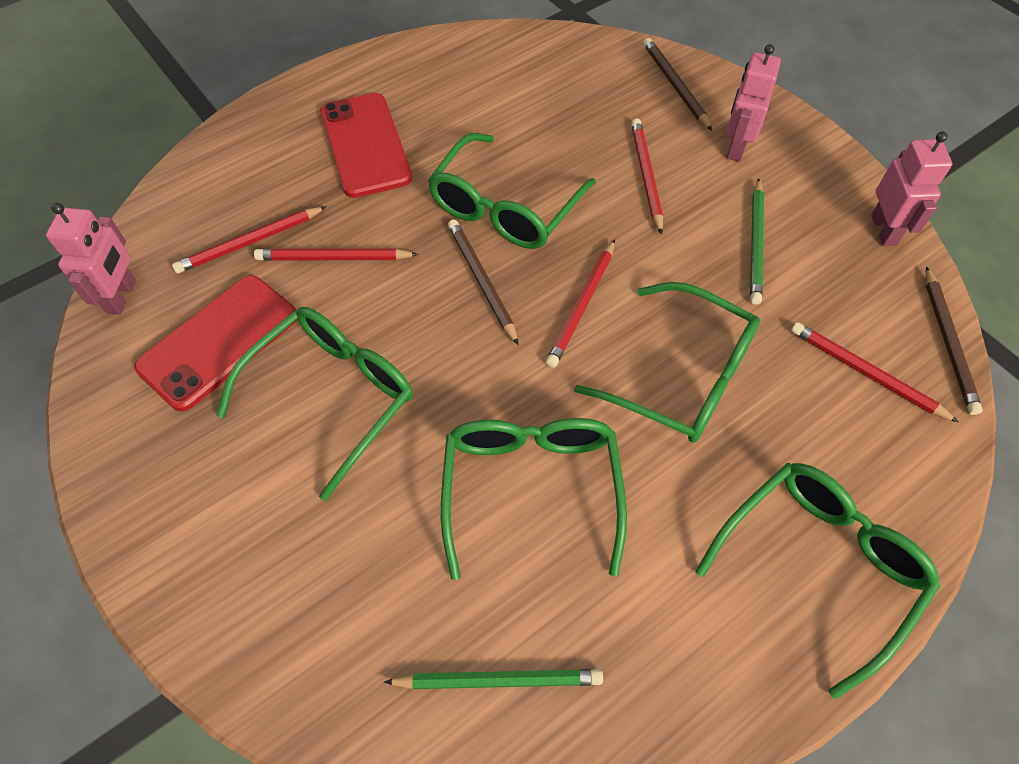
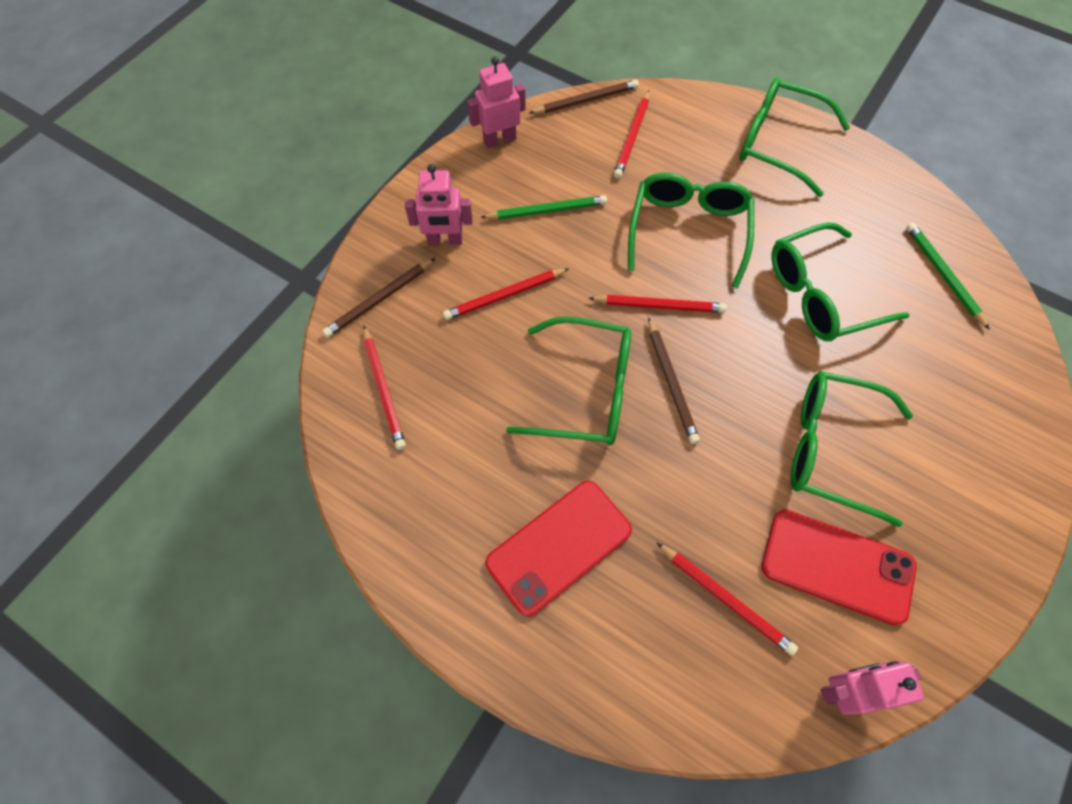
camera: 110 degrees left, 5 degrees up
red pencil [254,248,419,260] -> red pencil moved to [363,326,406,450]
brown pencil [448,219,519,345] -> brown pencil turned 60 degrees counterclockwise [648,317,700,444]

